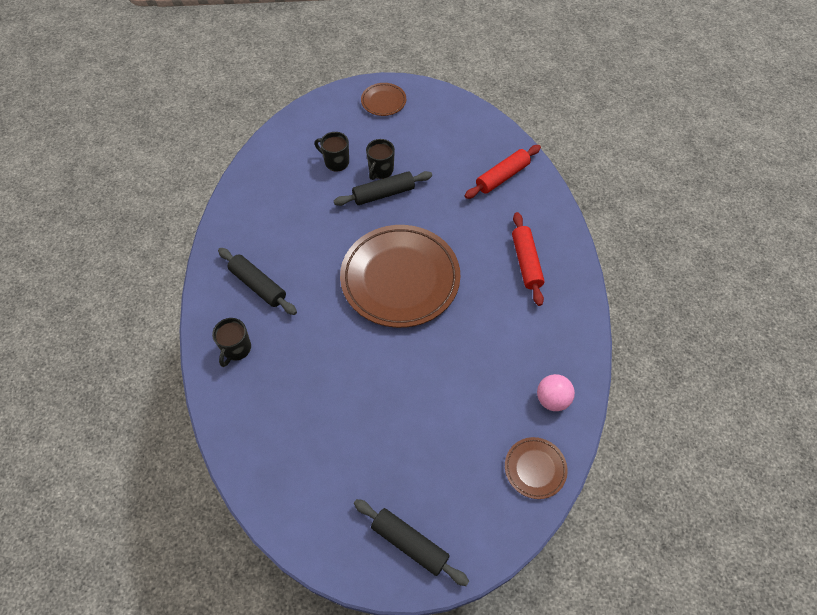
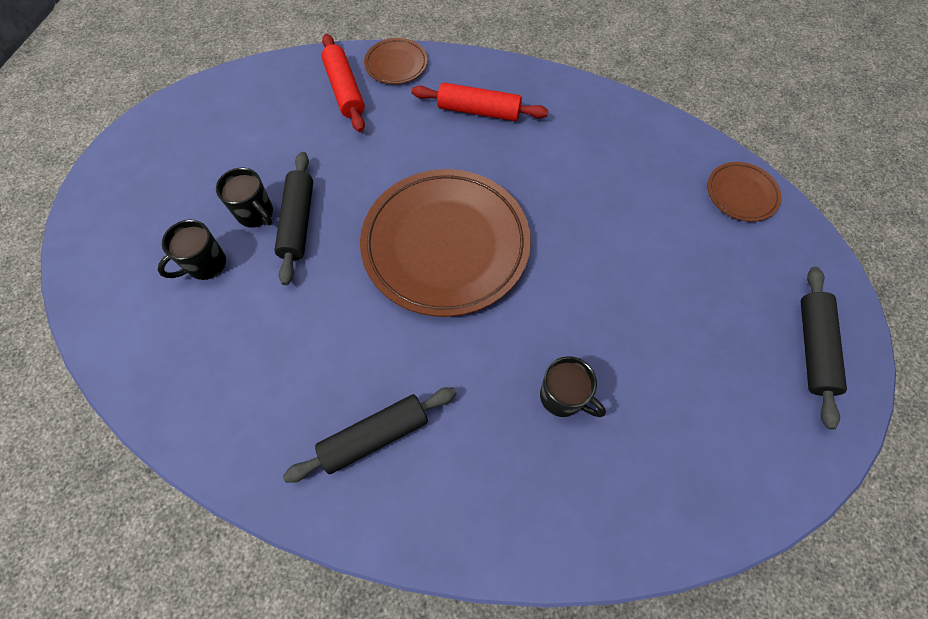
camera: 70 degrees left, 5 degrees up
black mug [212,318,251,367] -> black mug moved to [540,356,606,417]
black rolling pin [354,499,469,586] -> black rolling pin turned 45 degrees counterclockwise [801,267,847,430]
brown plate [361,83,406,116] -> brown plate moved to [364,38,427,84]
pink ball [537,374,575,411] -> none

